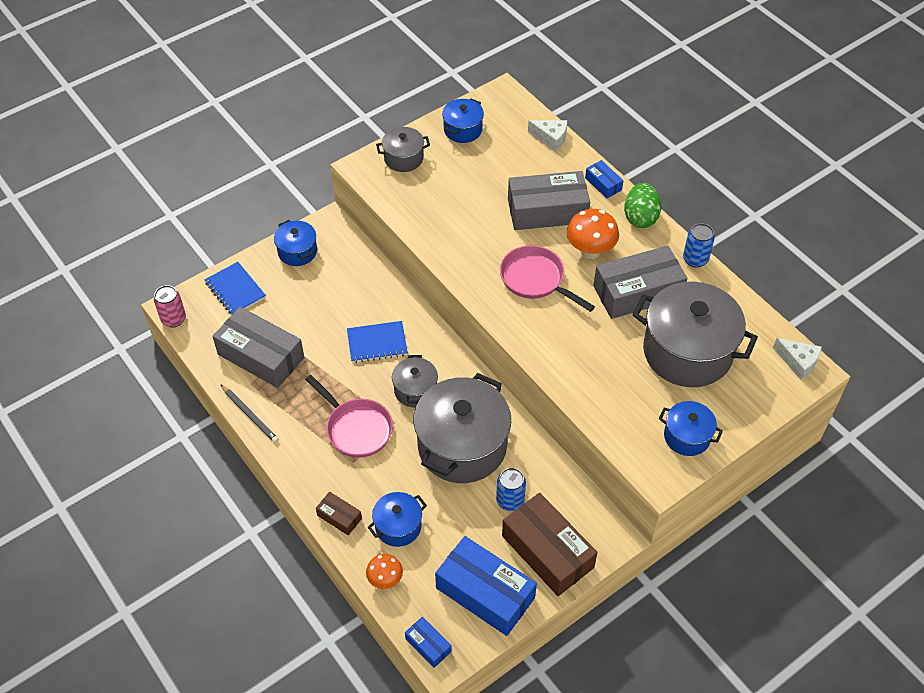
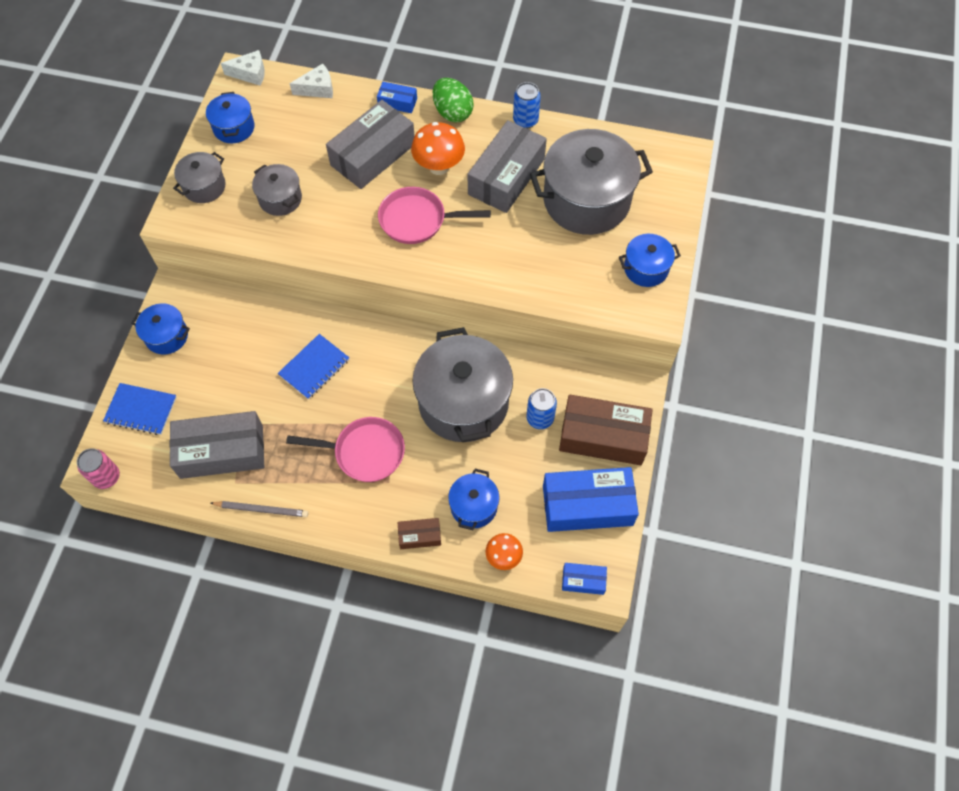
camera: 40 degrees left, 10 degrees up
grey pot [392,355,438,408] -> grey pot moved to [252,164,302,216]
white cheese [773,338,822,380] -> white cheese moved to [221,50,265,86]

